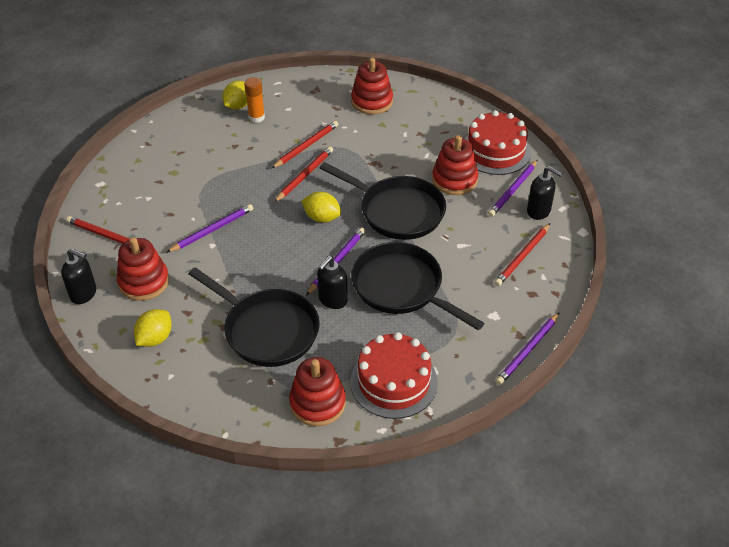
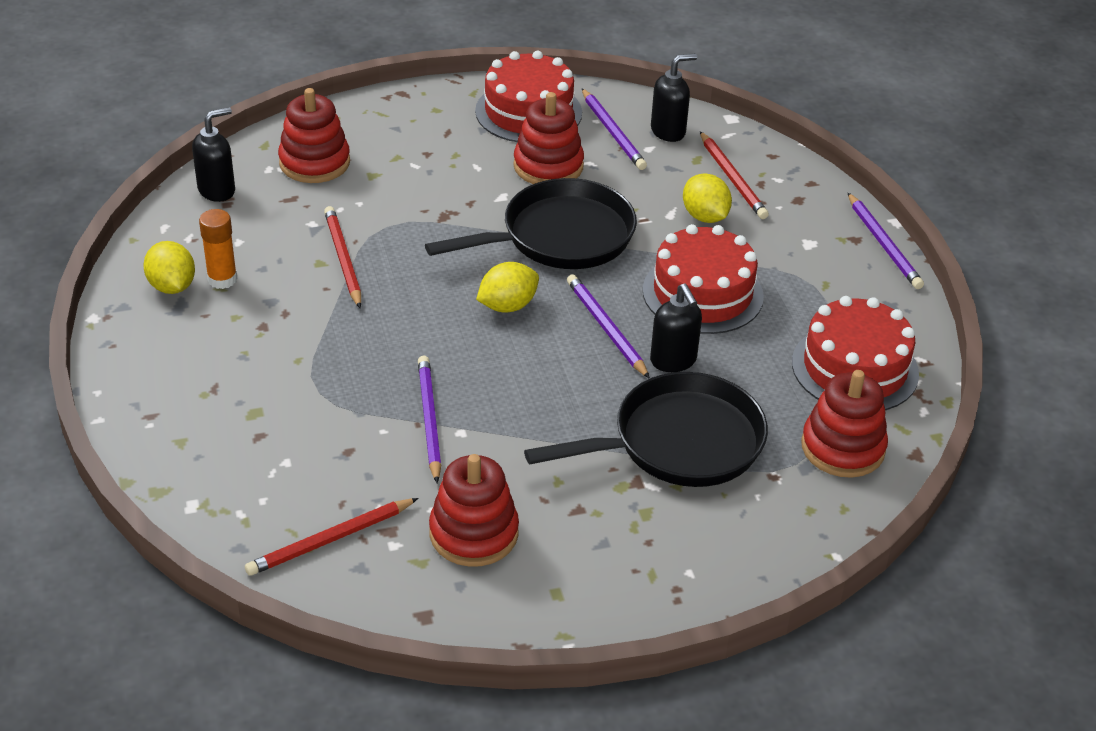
camera: 60 degrees left, 5 degrees down
black soap dispenser [61,249,96,304] -> black soap dispenser moved to [192,107,235,202]
yellow lemon [134,309,172,347] -> yellow lemon moved to [683,173,732,223]
red pencil [274,146,333,202] -> none
black pan [351,242,485,330] -> red cake [643,224,764,334]

